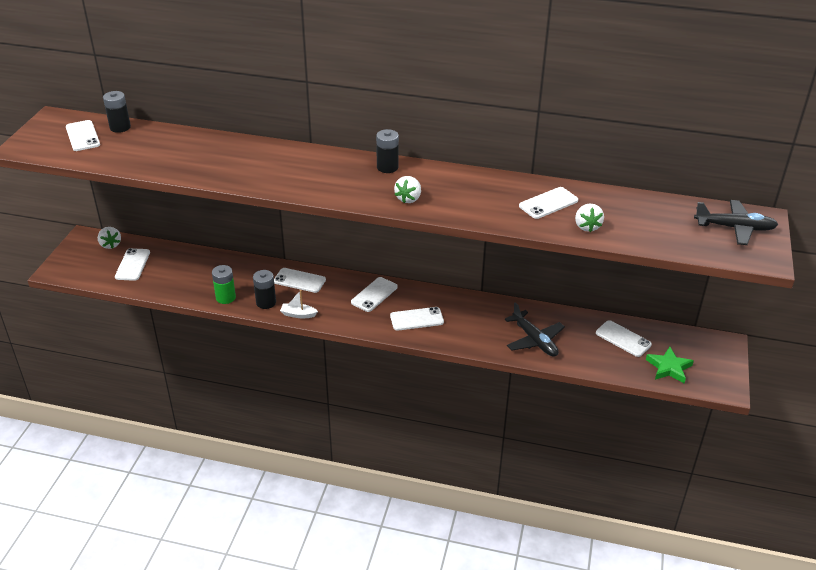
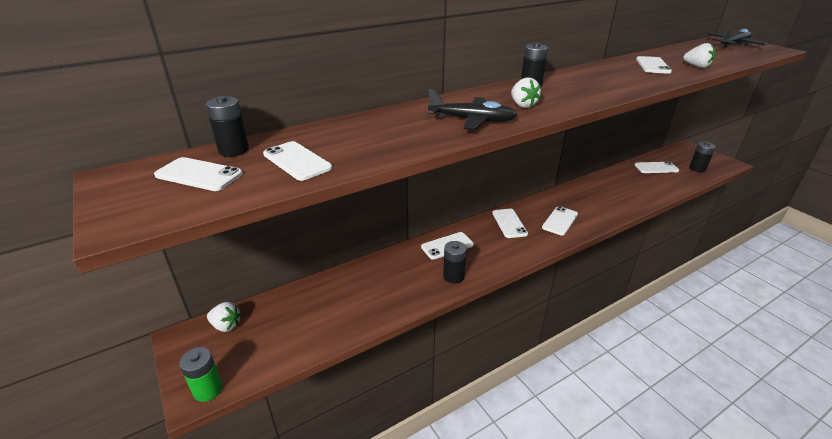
camera: 45 degrees left, 5 degrees down
white phone [115,248,150,281] -> white phone moved to [263,141,332,181]
green battery [212,265,236,304] -> green battery moved to [179,347,223,402]
white boat [280,290,318,318] -> none
white strawberry [394,176,421,203] -> white strawberry moved to [511,78,541,108]
black plane [505,302,565,357] -> black plane moved to [428,89,517,130]
green star [646,347,694,383] -> black battery [689,142,716,172]

